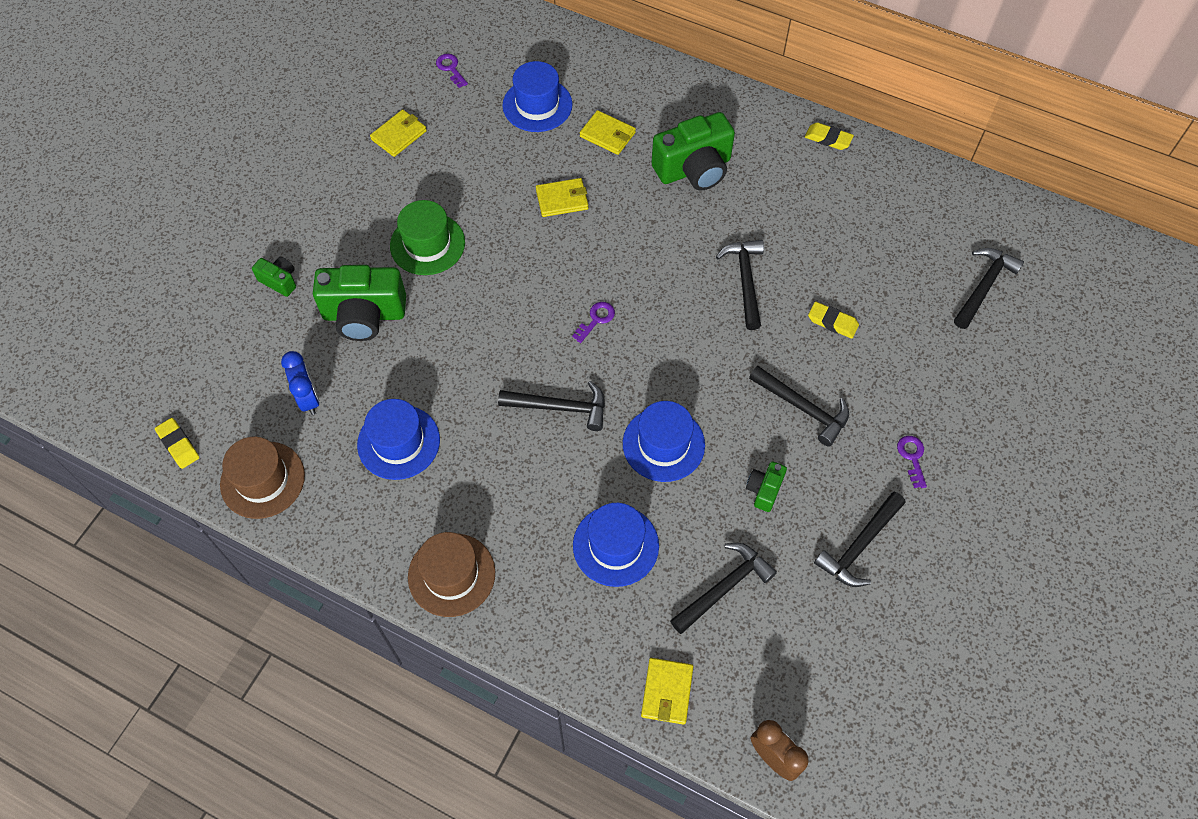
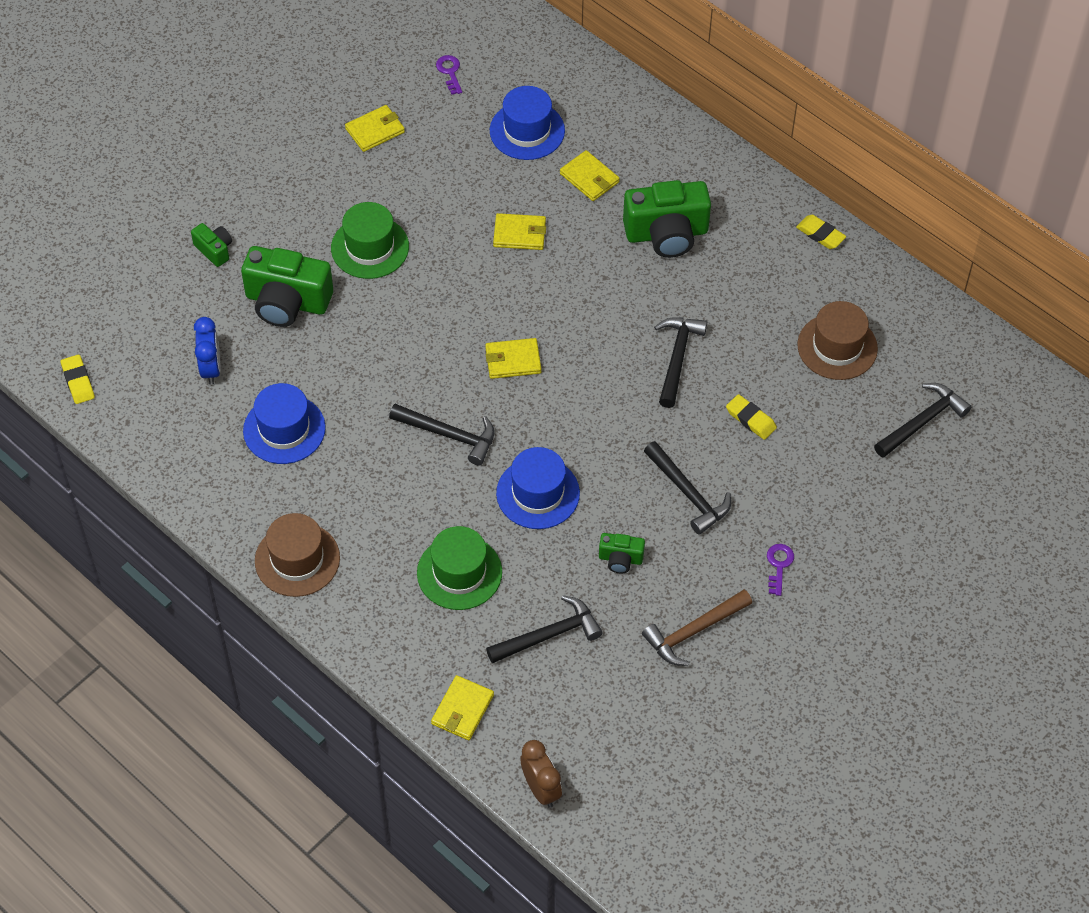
camera: 15 degrees right, 5 degrees down
brown hat [220,437,305,519] -> brown hat moved to [797,301,878,380]
purple key [572,302,615,343] -> yellow wallet [485,338,542,379]
blue hat [573,503,659,587] -> green hat [417,526,502,610]
green camera [746,461,787,512] -> green camera turned 120 degrees counterclockwise [599,533,645,573]
black hammer [814,492,905,587] -> brown hammer [642,590,752,666]

